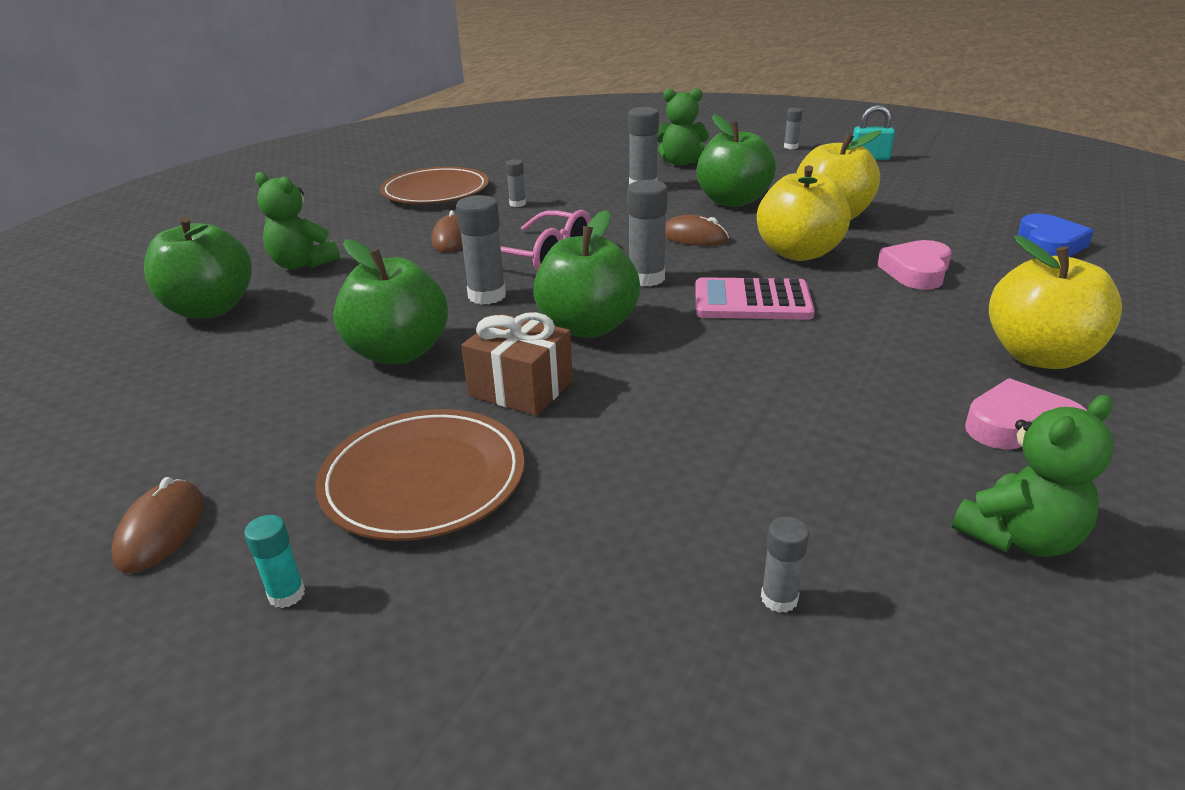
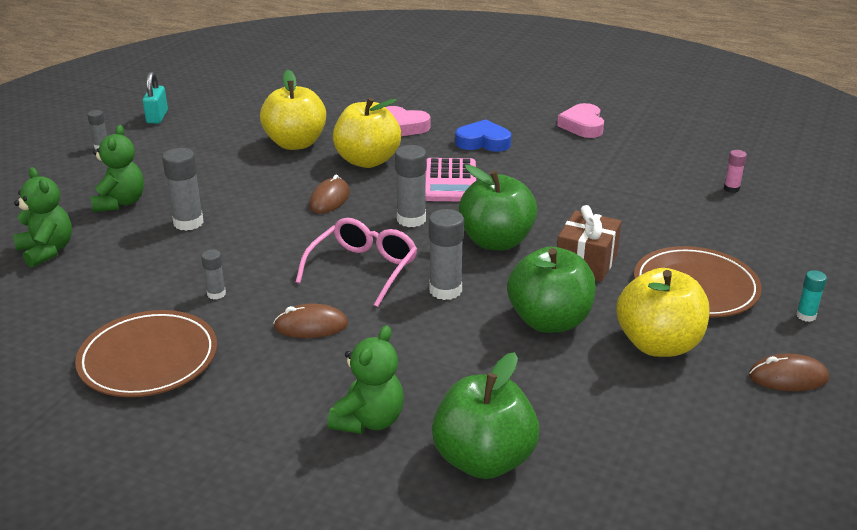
camera: 95 degrees left, 0 degrees up
green apple [697,115,776,207] -> none
grey glue stick [761,516,809,613] -> pink glue stick [724,150,747,193]
green teddy bear [952,395,1114,557] -> green teddy bear moved to [13,167,72,268]
yellow apple [989,235,1122,369] -> yellow apple moved to [616,268,710,357]
blue heart [1018,214,1094,257] -> blue heart moved to [455,120,511,152]

